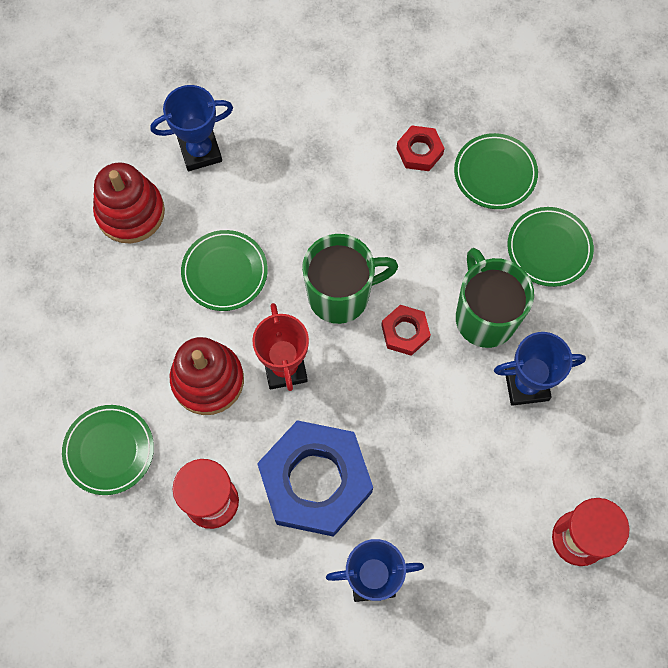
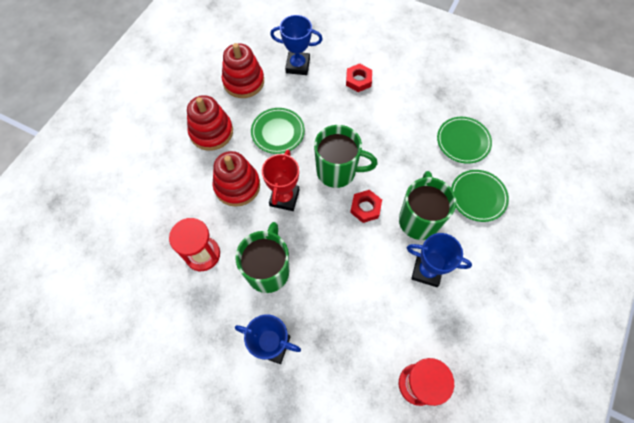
camera: 25 degrees right, 5 degrees down
green plate [62,405,154,495] -> none
blue nut [257,420,373,537] -> green mug [235,222,289,293]
red nut [396,125,445,171] -> red nut moved to [346,63,372,92]
none -> red stacking toy [187,95,233,151]

